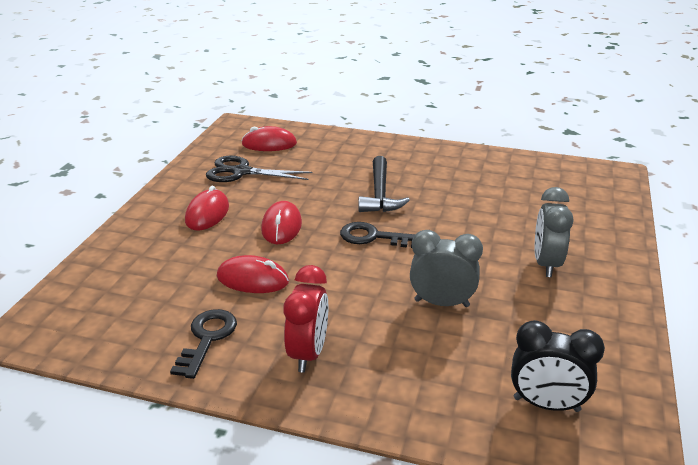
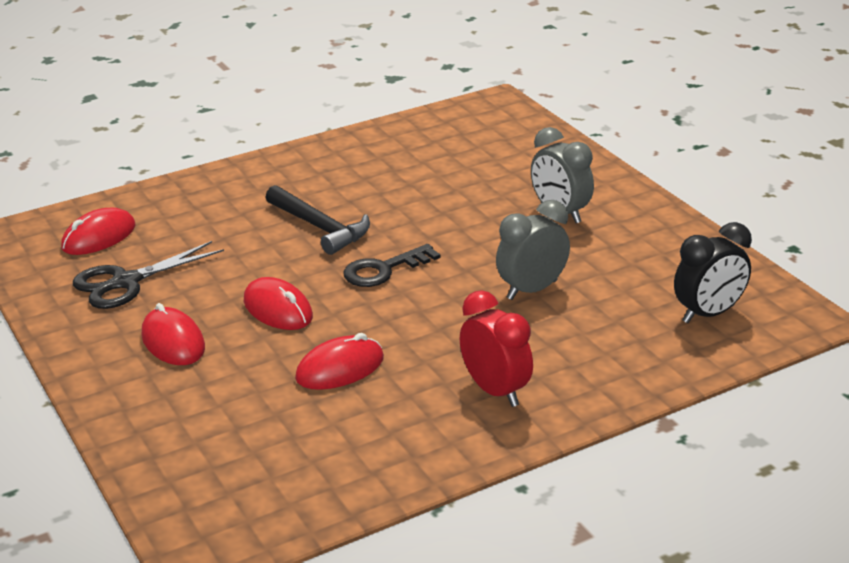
camera: 45 degrees left, 0 degrees up
black key [170,309,237,379] -> none

